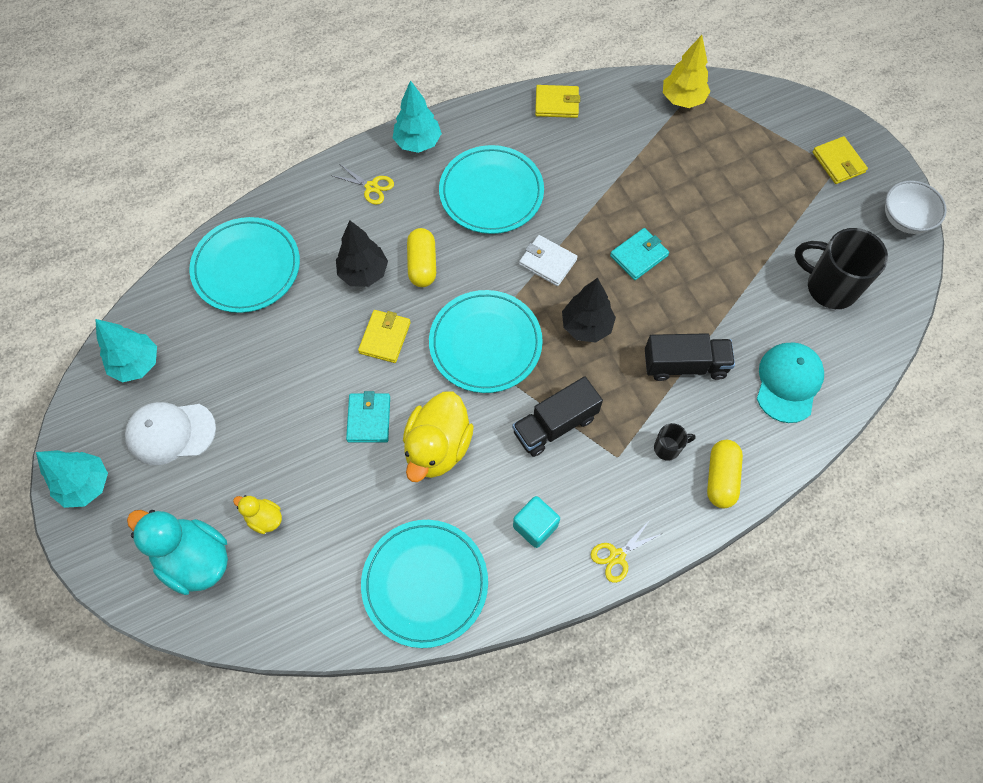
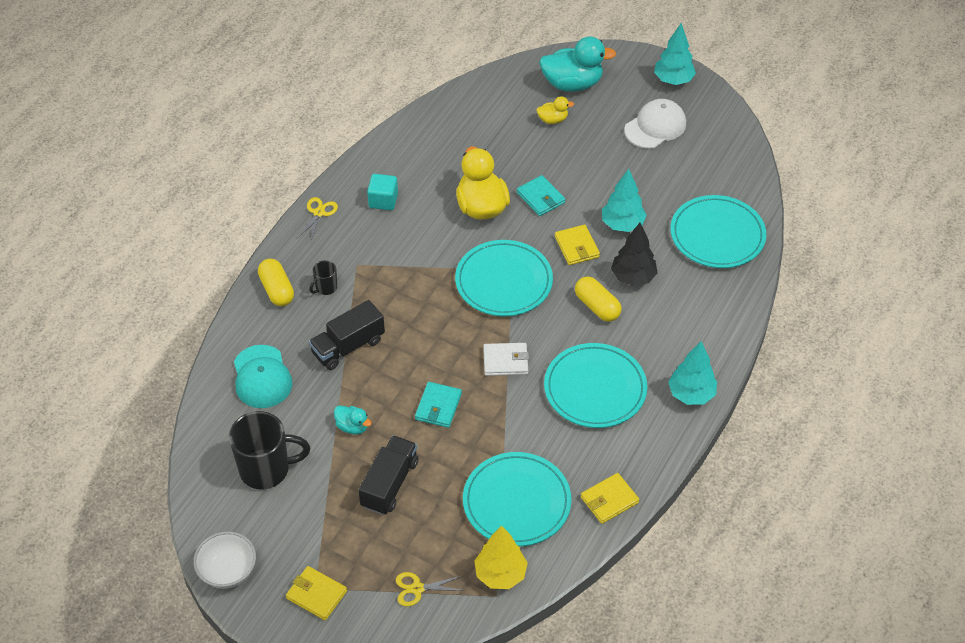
camera: 145 degrees right, 15 degrees down
turquoise tree [95,319,157,382] -> turquoise tree moved to [602,169,647,232]
yellow scissors [333,164,394,205] -> yellow scissors moved to [396,572,464,607]
turquoise plate [361,520,488,648] -> turquoise plate moved to [463,452,572,546]
black truck [512,376,603,457] -> black truck moved to [358,435,418,515]
black tree [562,278,616,343] -> none
none -> turquoise duck [334,405,372,434]

